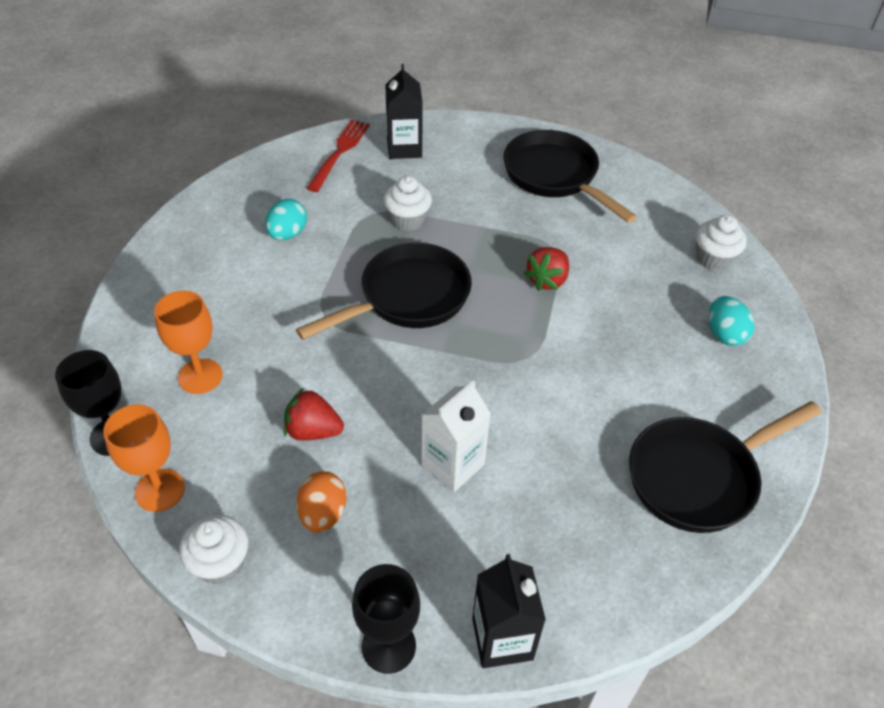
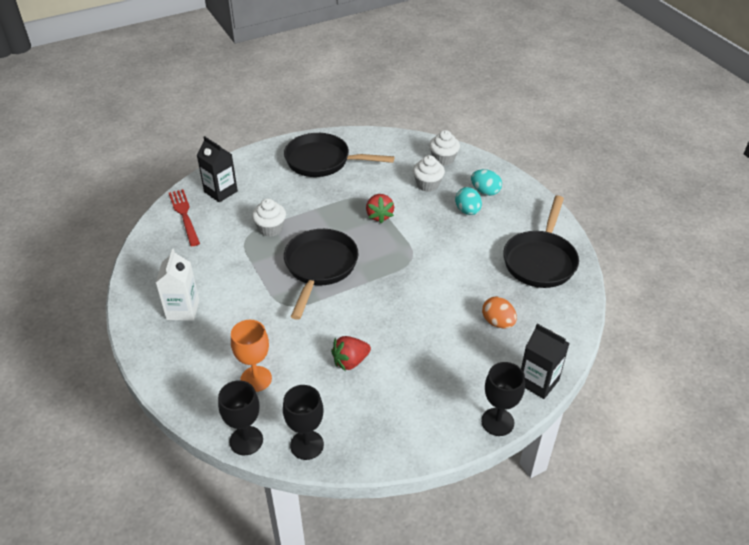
camera: 40 degrees left, 5 degrees down
orange goblet [103,404,185,512] -> black goblet [283,385,324,460]
white cupcake [179,515,248,584] -> white cupcake moved to [413,155,445,192]
turquoise egg [265,199,307,240] -> turquoise egg moved to [455,187,482,215]
orange egg [297,471,347,533] -> orange egg moved to [482,297,517,328]
white carton [421,380,491,492] -> white carton moved to [156,249,199,321]

